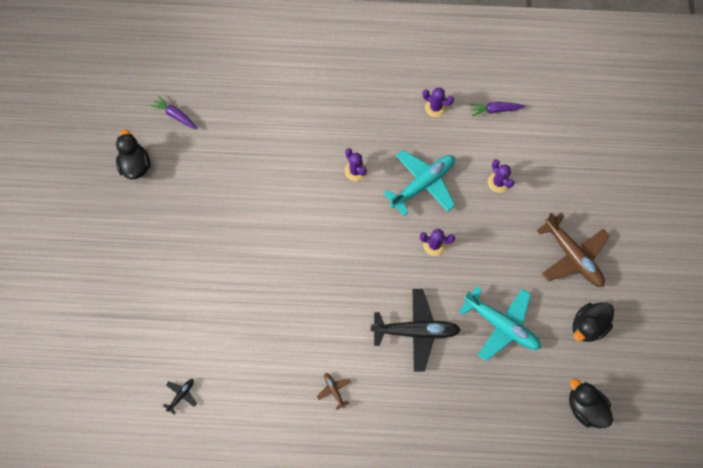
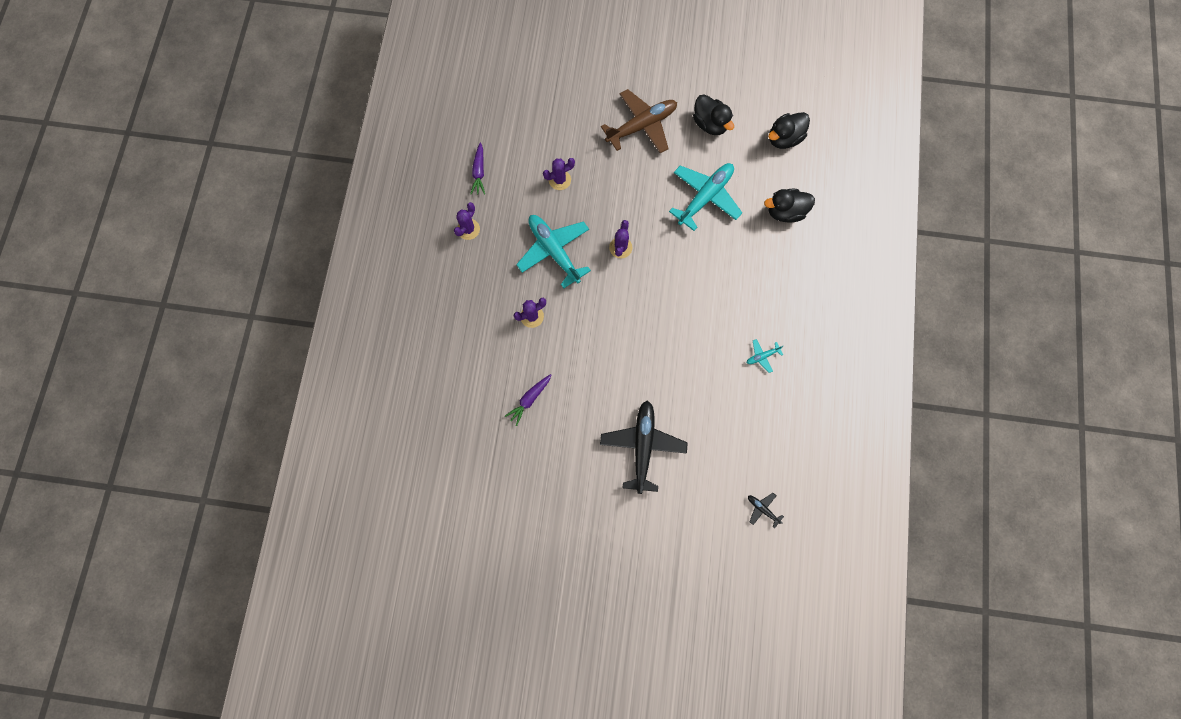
camera: 85 degrees left, 5 degrees up
black duck [116,129,150,180] -> black duck moved to [764,189,815,223]
purple carrot [150,95,197,129] -> purple carrot moved to [505,374,551,426]
brown plane [317,373,351,410] -> turquoise plane [747,339,783,373]
black plane [371,289,461,372] -> black plane moved to [600,400,688,494]

